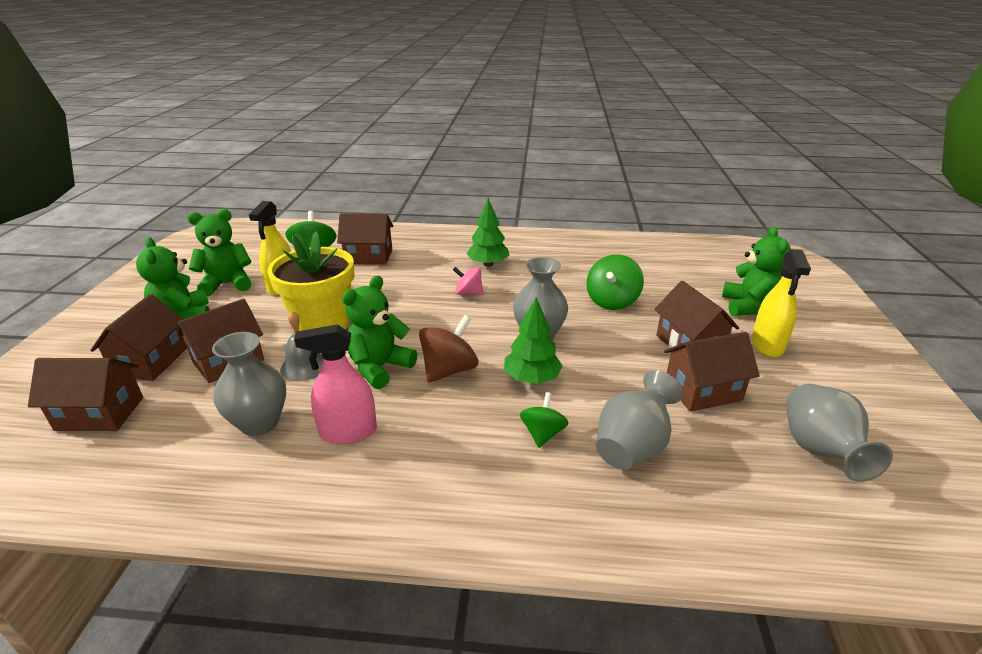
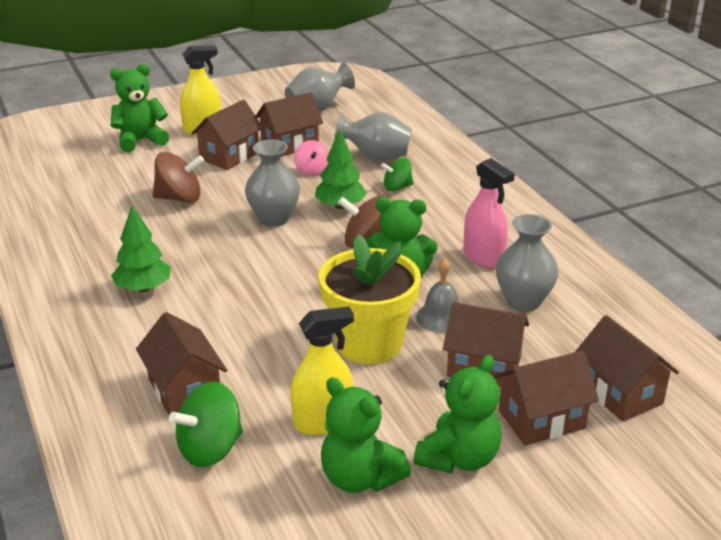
camera: 120 degrees left, 0 degrees up
pink spinning top [453,267,483,295] -> pink spinning top moved to [294,140,329,176]
green spinning top [586,254,644,310] -> brown spinning top [152,152,204,203]
brown house [664,332,760,412] -> brown house turned 75 degrees counterclockwise [256,92,323,156]

